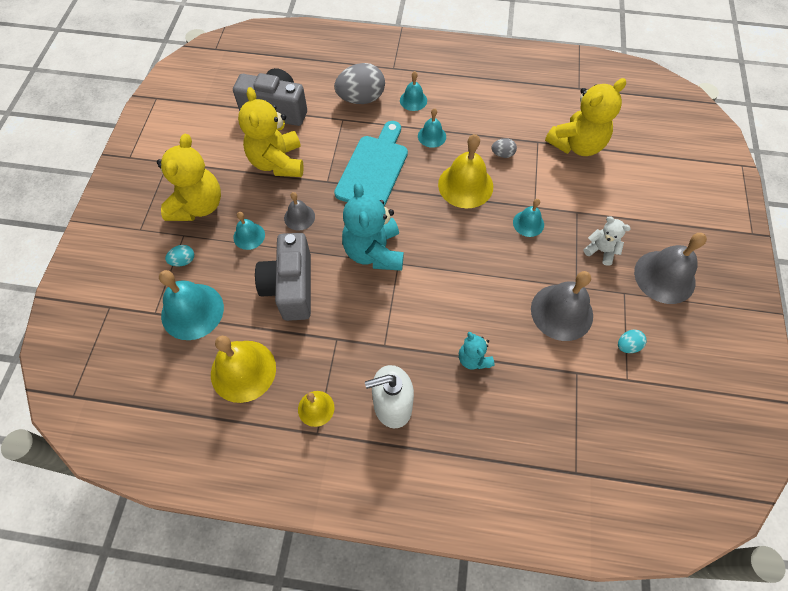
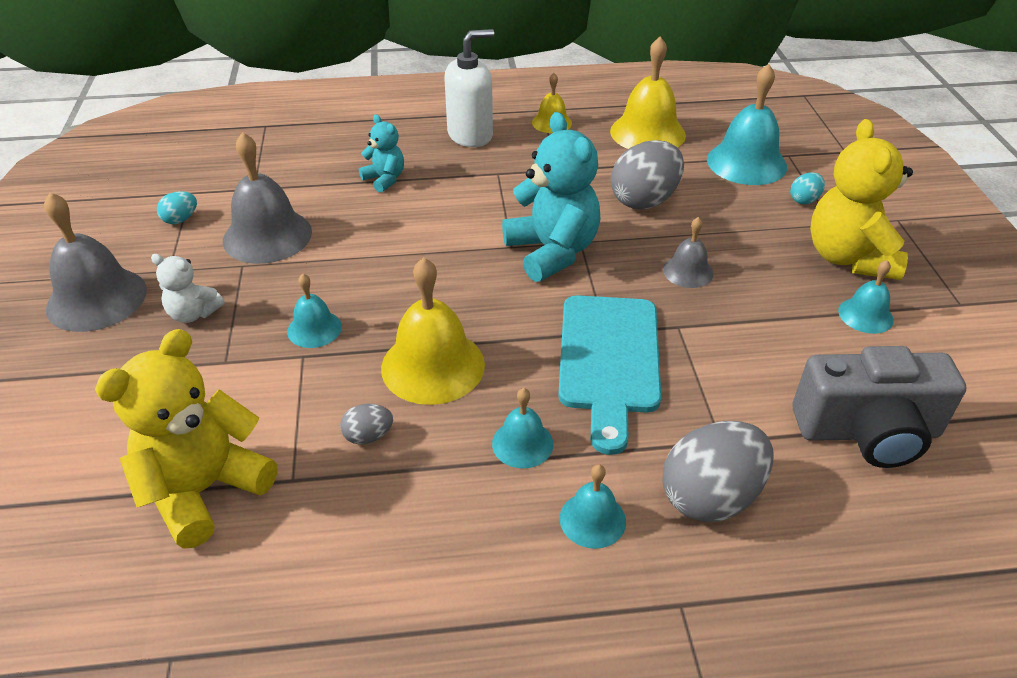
camera: 165 degrees right, 20 degrees down
turquoise bell [233,212,265,250] -> turquoise bell moved to [838,260,894,334]
yellow teddy bear [238,87,304,177] -> none
grey camera [255,233,311,321] -> grey egg [611,140,684,209]

